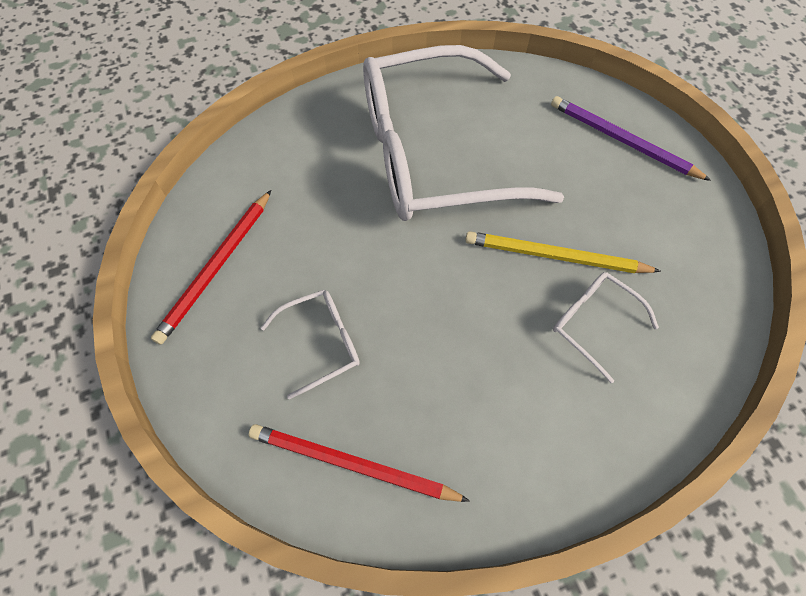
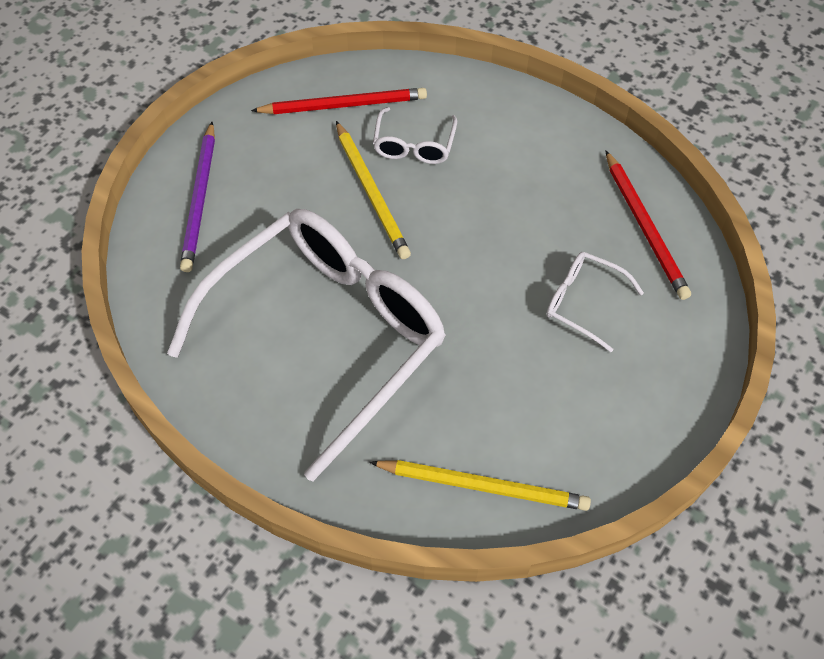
camera: 125 degrees left, 5 degrees down
red pencil [151,190,271,345] -> red pencil moved to [251,88,427,114]
white glasses [363,45,564,221] -> white glasses turned 90 degrees counterclockwise [167,209,446,481]
none -> yellow pencil [369,460,591,511]

